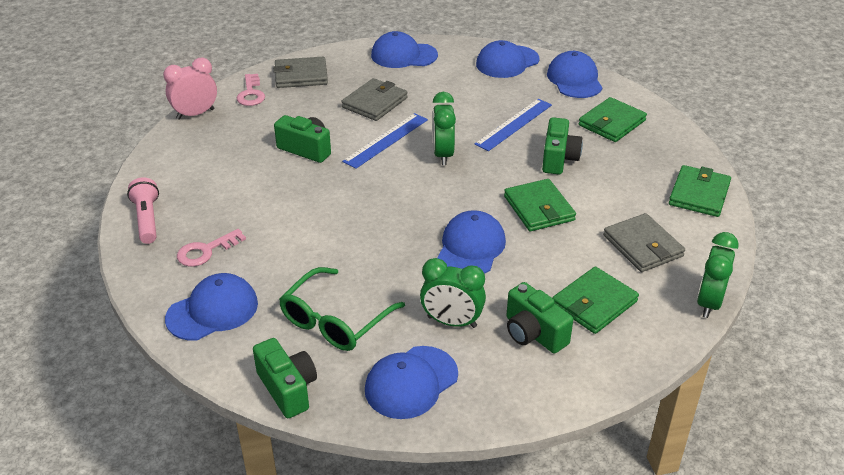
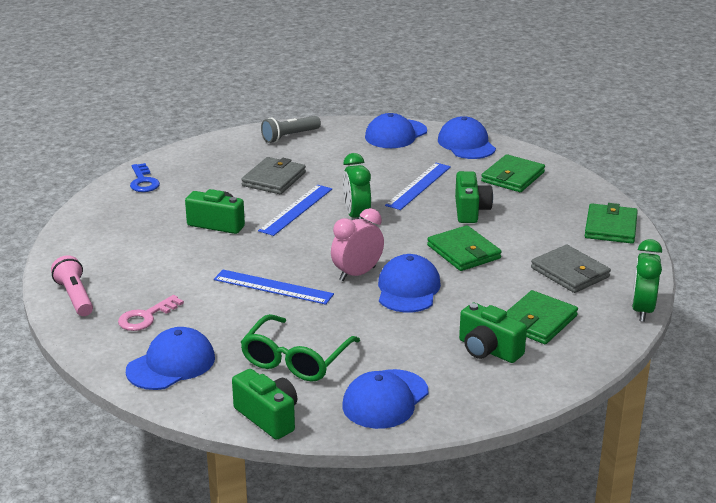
camera: 10 degrees left, 10 degrees down
pink clock [163,57,217,120] -> pink clock moved to [331,208,384,281]
pink key [237,74,265,106] -> blue key [130,163,160,192]
grey wallet [273,57,328,88] -> none
blue cap [371,31,438,68] -> grey flashlight [261,116,321,143]
green clock [420,258,486,328] -> none
none -> blue ruler [214,270,334,305]

